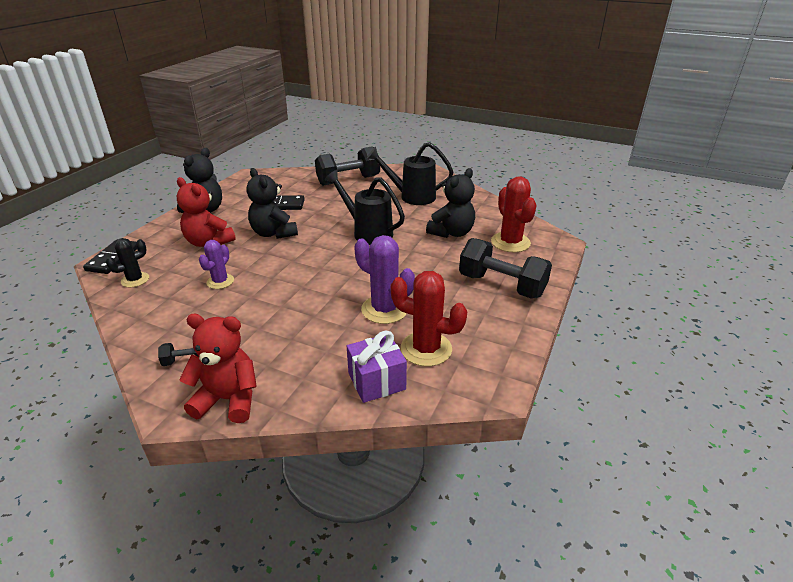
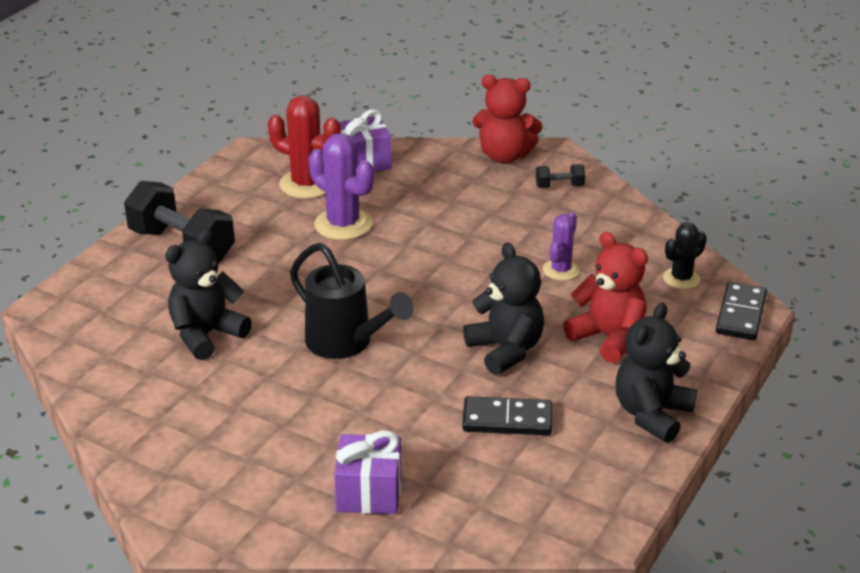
camera: 175 degrees left, 0 degrees up
black dumbbell [315,146,380,186] -> purple gift [334,431,401,514]
black watering can [367,142,454,205] -> none
red cactus [491,177,537,252] -> none

